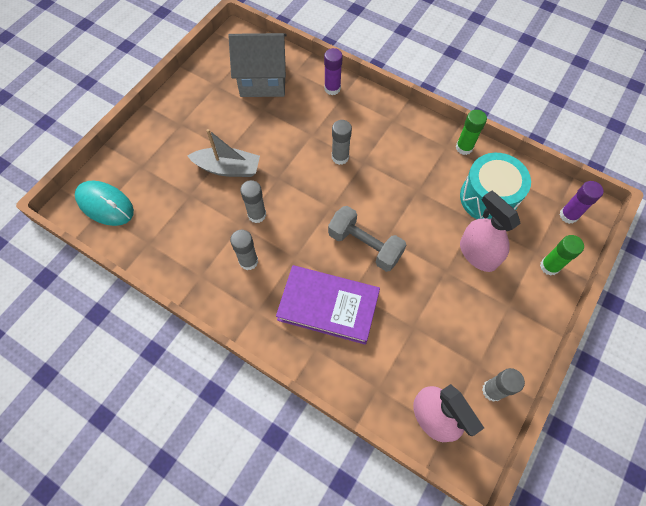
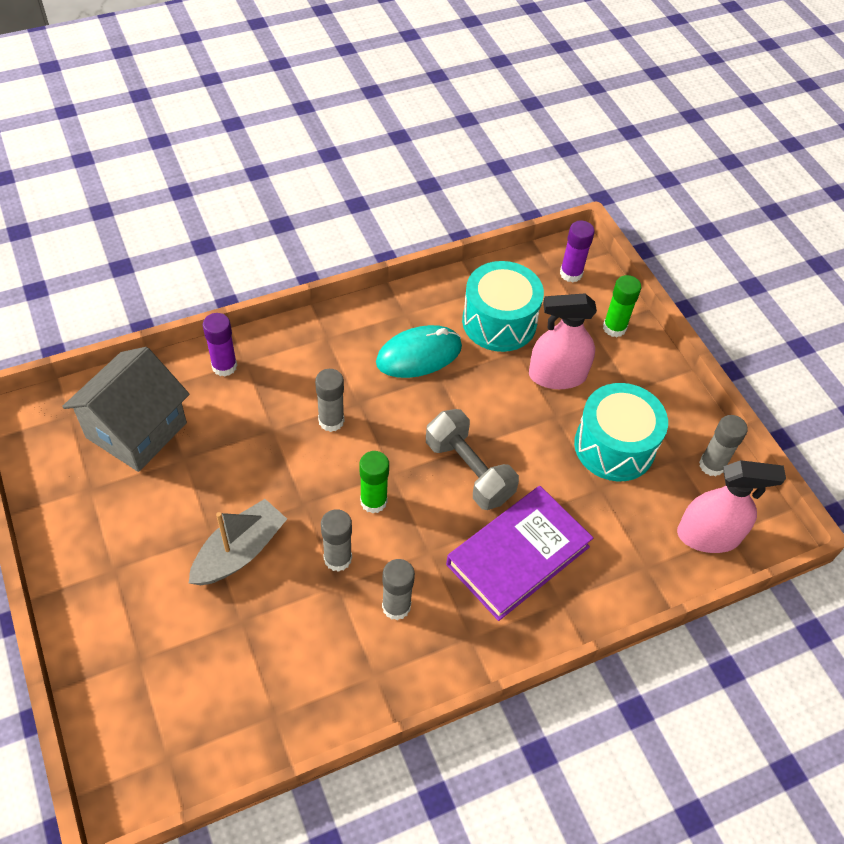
camera: 60 degrees left, 10 degrees down
turquoise mouse [75,181,134,226] -> turquoise mouse moved to [376,325,462,378]
grey dumbbell [328,206,406,272] -> grey dumbbell turned 75 degrees clockwise [426,409,519,510]
green glue stick [456,110,487,155] -> green glue stick moved to [360,451,389,514]
none -> turquoise drum [574,383,668,481]

